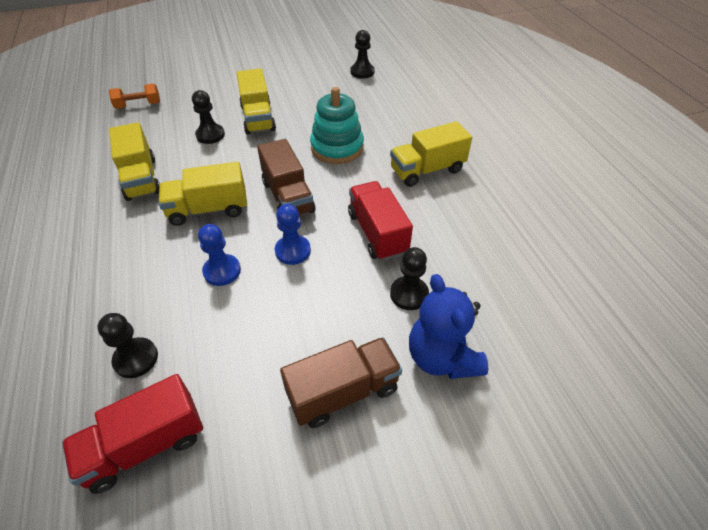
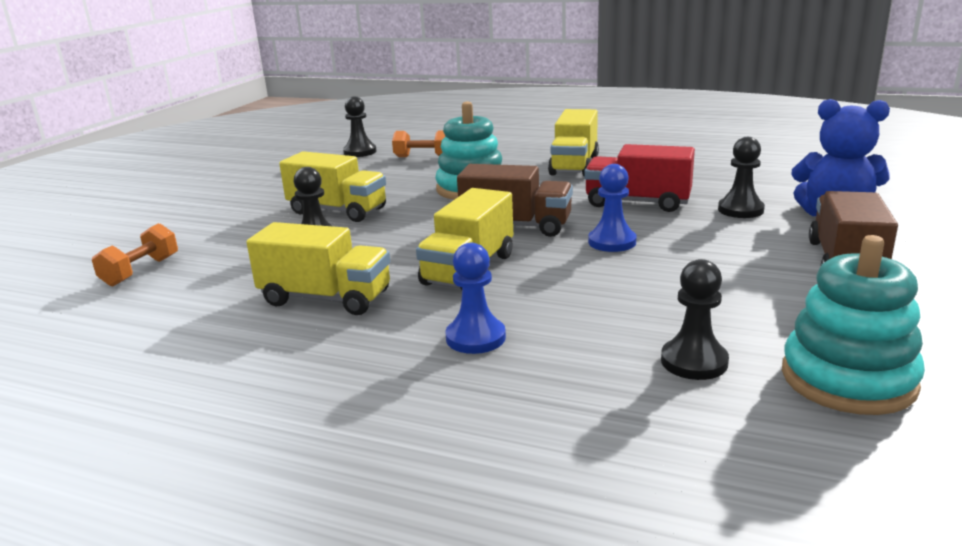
camera: 50 degrees left, 25 degrees down
red truck [62,374,203,494] -> turquoise stacking toy [782,235,925,415]
blue pawn [198,224,241,286] -> blue pawn moved to [445,243,506,354]
none -> orange dumbbell [392,130,445,157]

